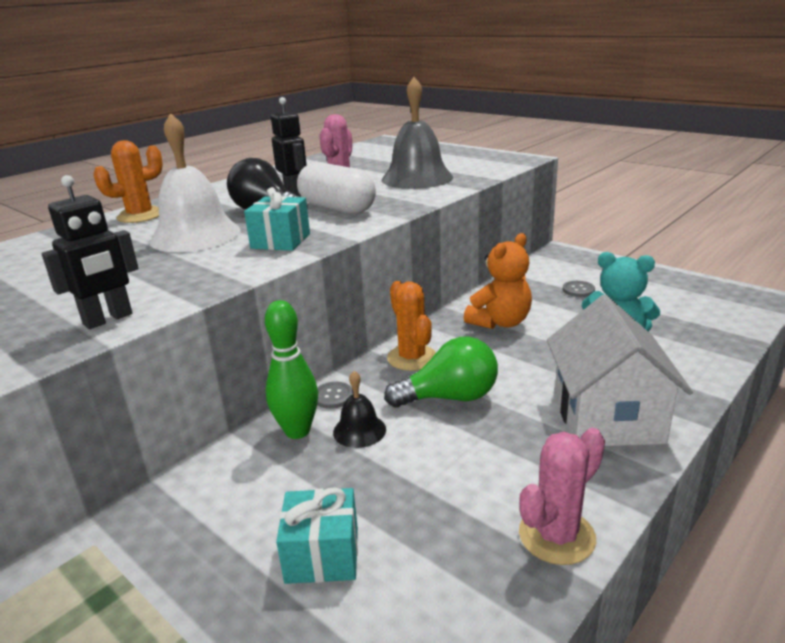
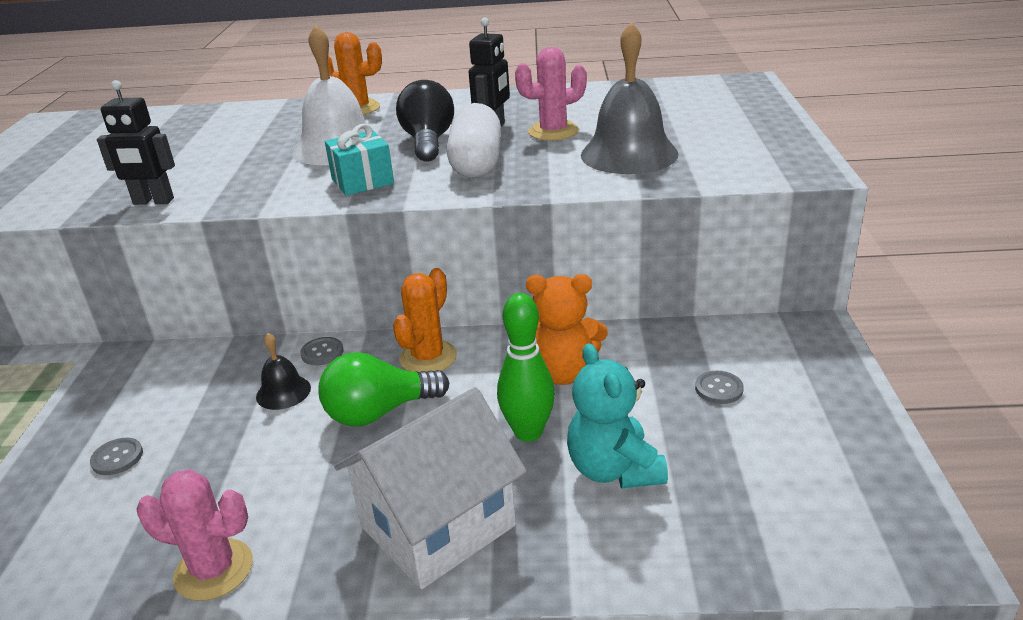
camera: 50 degrees right, 5 degrees up
green bowling pin [265,300,318,439] -> green bowling pin moved to [497,293,555,442]
turquoise gift [276,487,358,584] -> grey button [90,438,143,475]
green light bulb [384,336,498,408] -> green light bulb turned 120 degrees clockwise [318,352,449,426]

